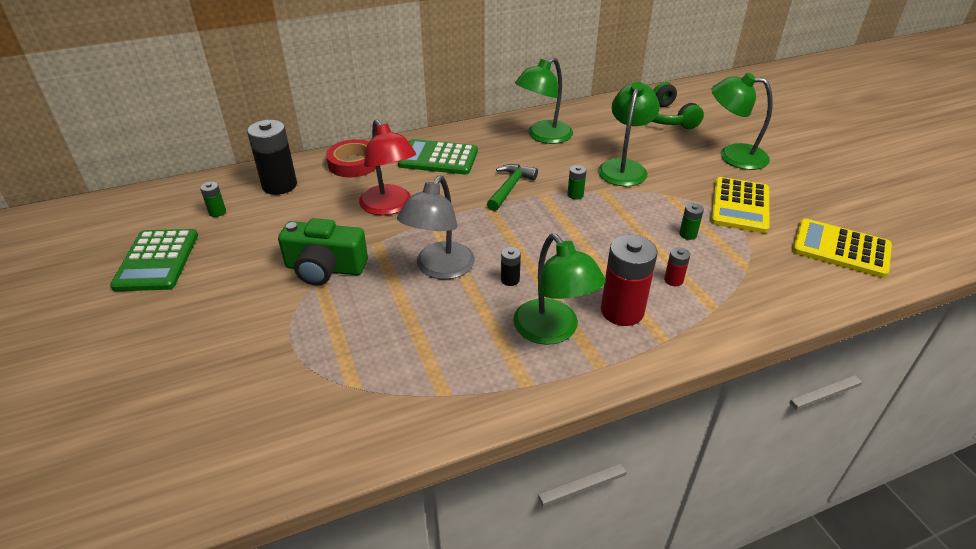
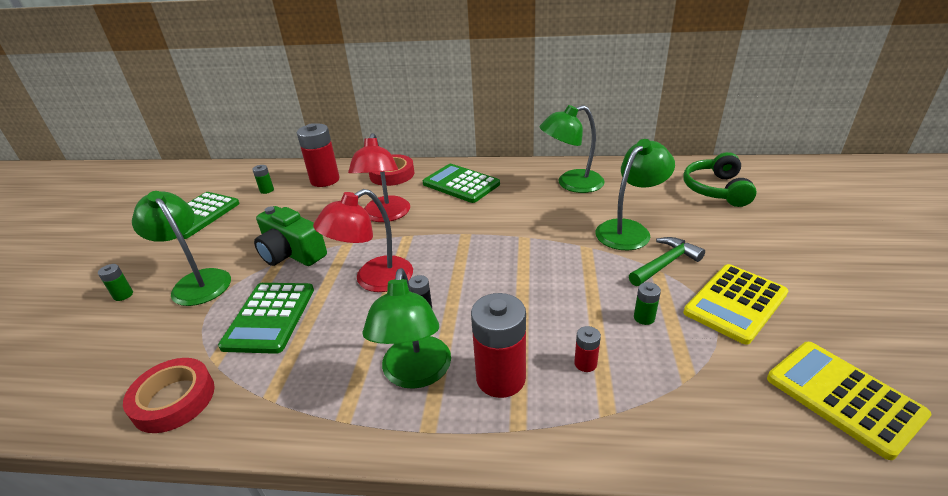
camera: 30 degrees right, 5 degrees down
black battery [247,120,297,195] -> red battery [297,123,340,187]
grey lamp [397,176,475,279] -> red lamp [313,189,413,292]
green hammer [487,164,538,211] -> green hammer moved to [629,237,705,286]
green battery [568,165,586,200] -> green battery moved to [98,264,133,301]
green lamp [712,73,773,170] -> green lamp moved to [132,191,231,306]
none -> red tape [123,358,215,433]
none -> green calculator [218,283,314,354]

